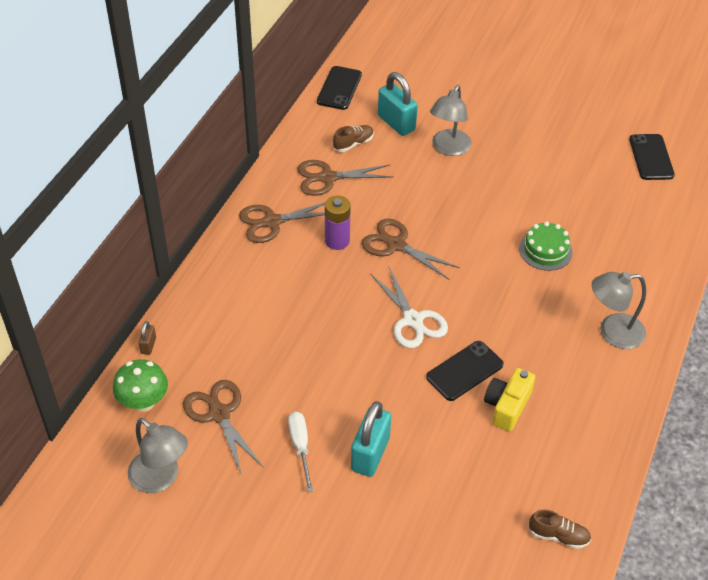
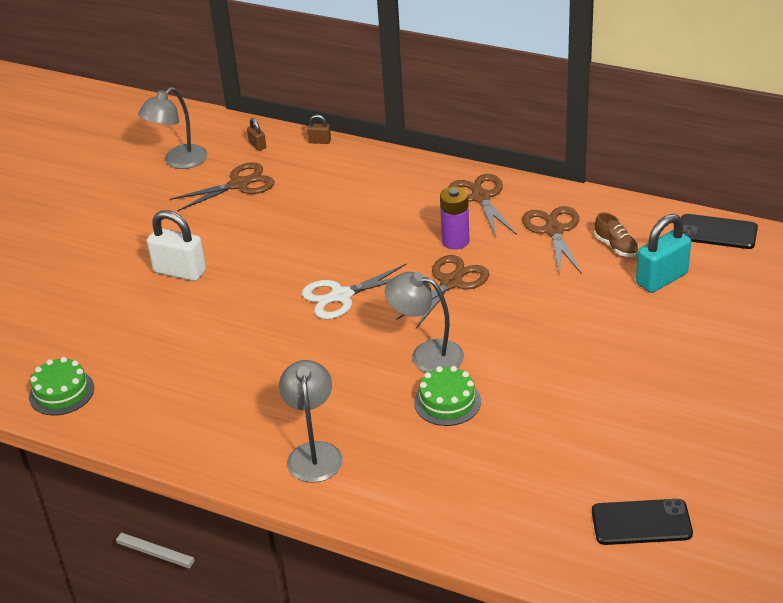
camera: 95 degrees right, 10 degrees down
green mushroom [113,359,168,412] -> brown padlock [247,118,266,151]
white screwdriver [288,412,313,492] -> none
turquoise padlock [351,401,391,477] -> white padlock [147,210,206,281]
black phone [426,341,504,401] -> none
grey lamp [430,85,472,156] -> grey lamp moved to [385,272,464,373]
yellow camera [484,368,535,432] -> none
brown shoe [529,510,591,549] -> green cake [29,357,94,416]

